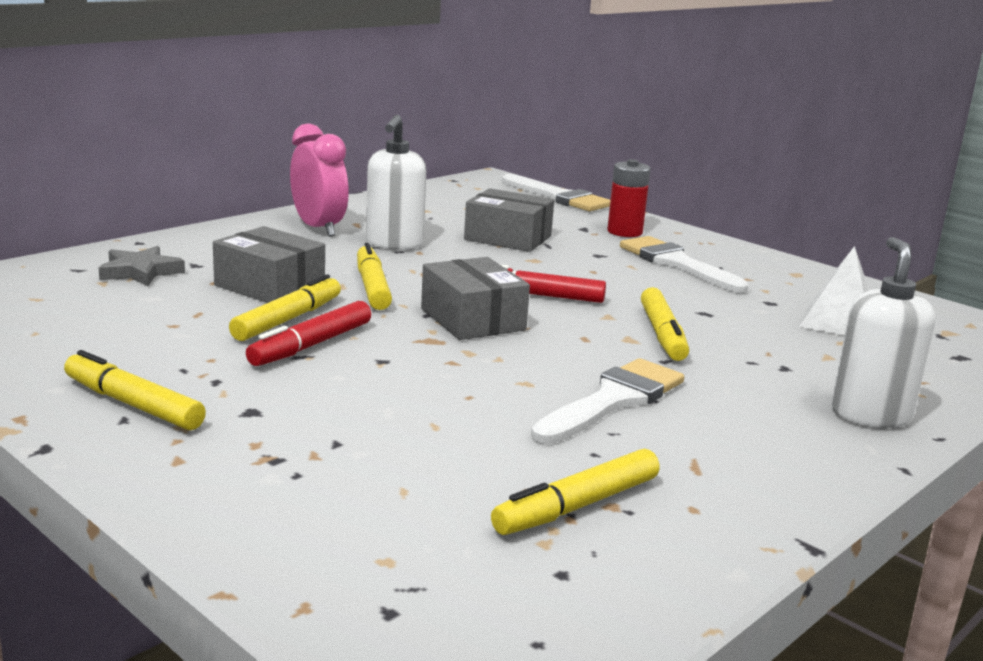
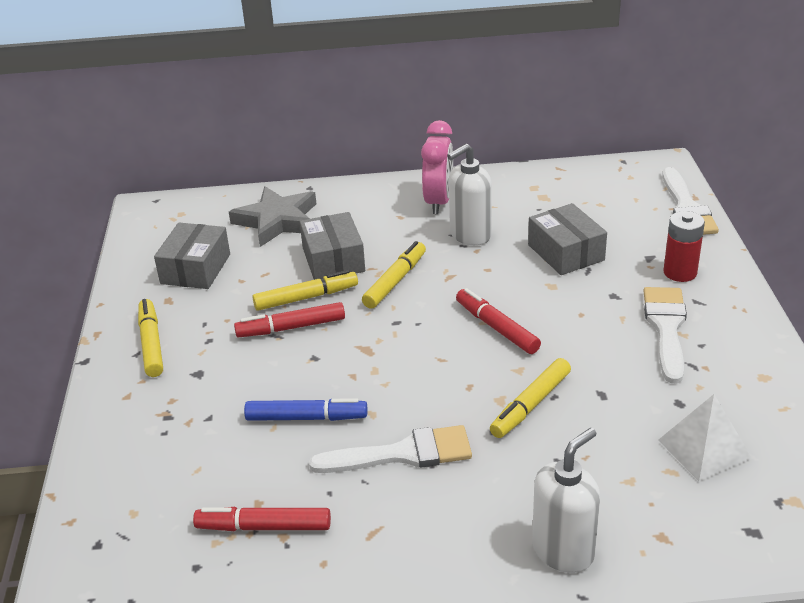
camera: 45 degrees right, 15 degrees up
grey star [99,246,185,286] -> grey star [229,186,316,247], size x1.57
grey box [421,257,530,340] -> grey box moved to [154,223,230,289]
yellow marker [491,449,660,535] -> red marker [193,507,331,531]
none -> blue marker [244,398,367,421]

